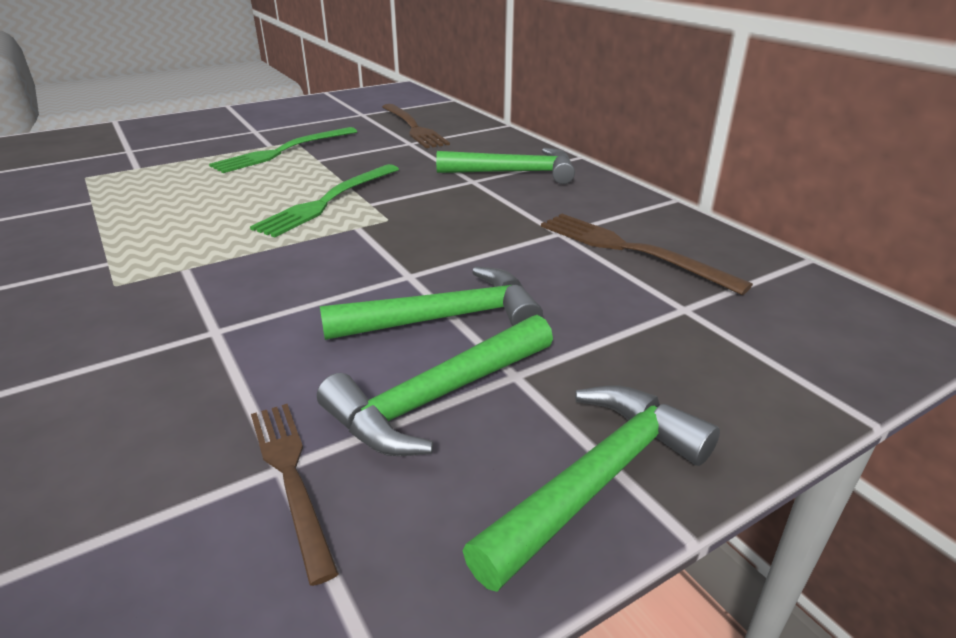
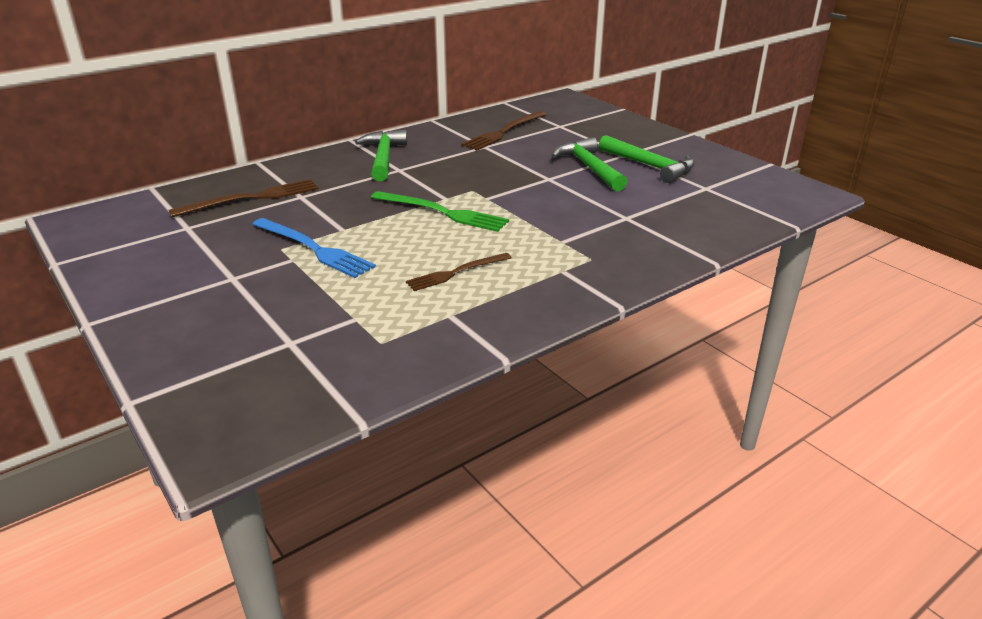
camera: 95 degrees left, 0 degrees up
green fork [209,127,357,173] -> blue fork [252,218,376,278]
brown fork [251,404,339,586] -> brown fork moved to [406,253,512,291]
green hammer [463,386,720,592] -> none

